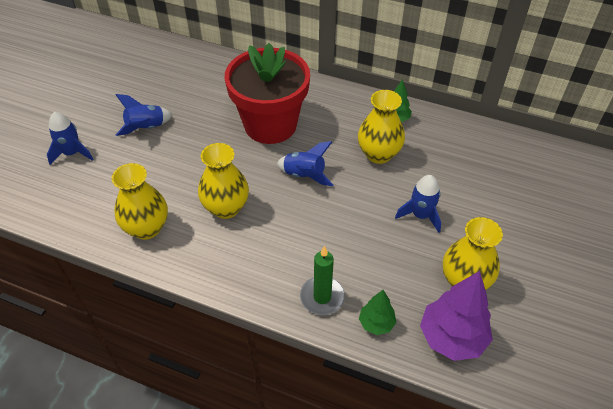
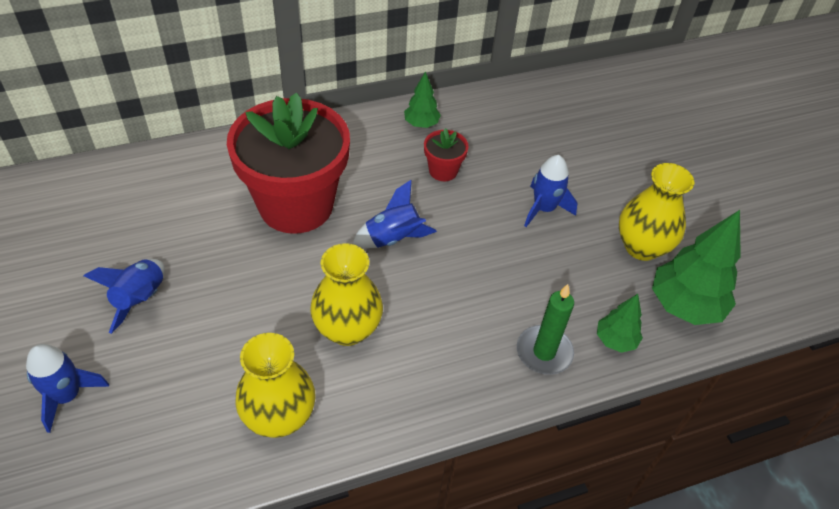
camera: 45 degrees left, 0 degrees up
yellow vase [358,90,405,164] -> red flower pot [424,128,469,181]
purple tree [420,271,493,361] -> green tree [652,210,741,325]

